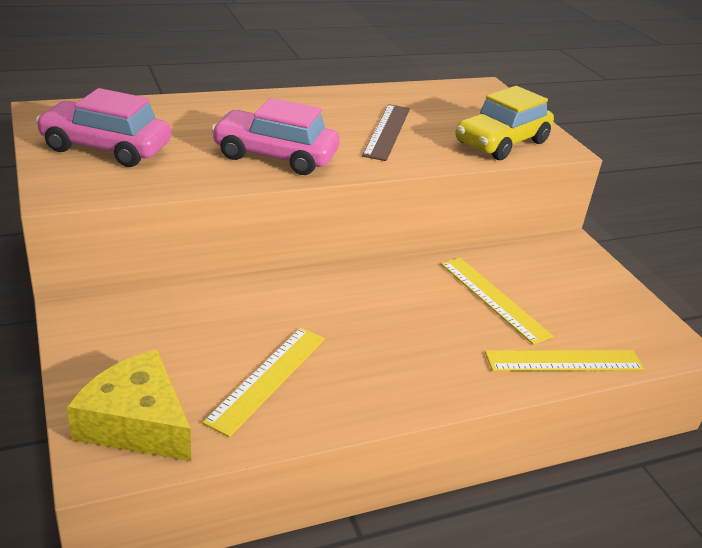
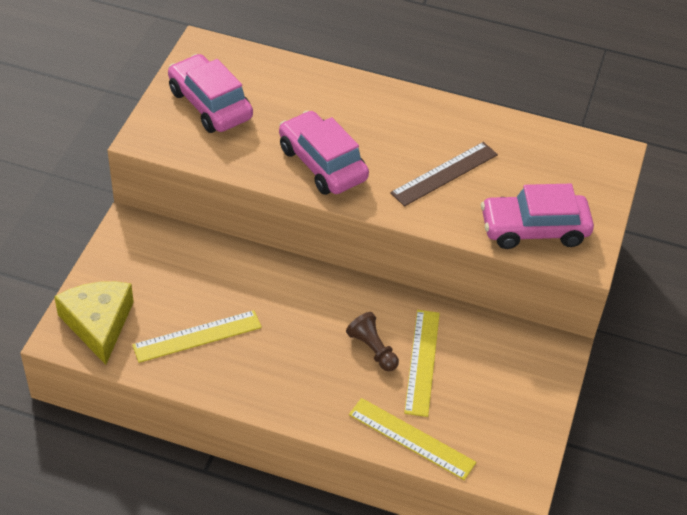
camera: 40 degrees right, 15 degrees up
yellow car [455,86,554,160] -> pink car [481,184,594,249]
none -> brown pawn [346,312,399,371]

